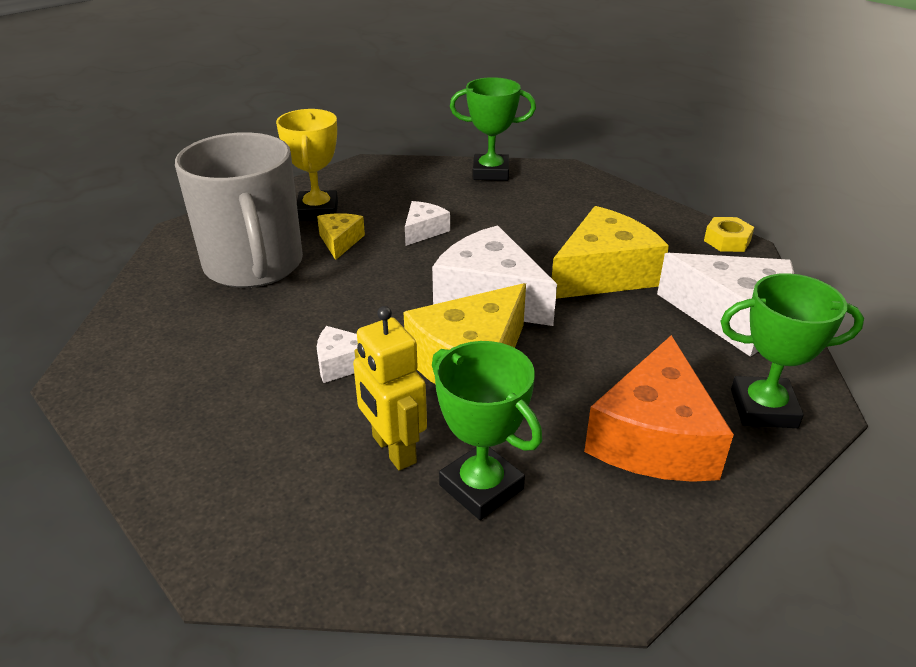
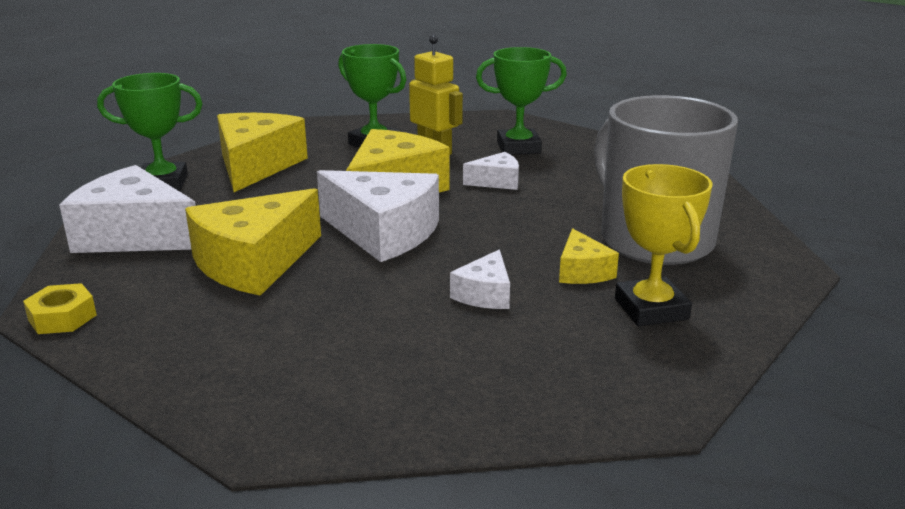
camera: 170 degrees right, 10 degrees down
green trophy [450,77,536,181] -> green trophy moved to [476,47,567,155]
orange cheese [584,335,734,482] -> yellow cheese [217,113,308,192]

